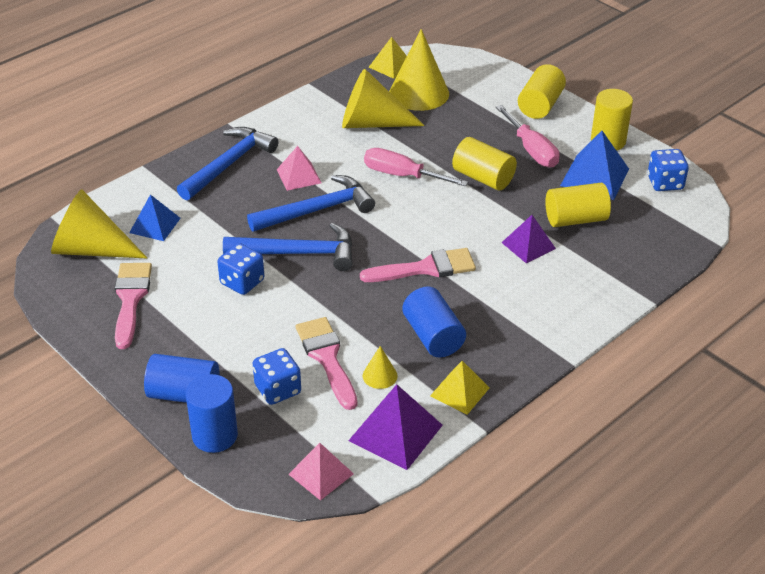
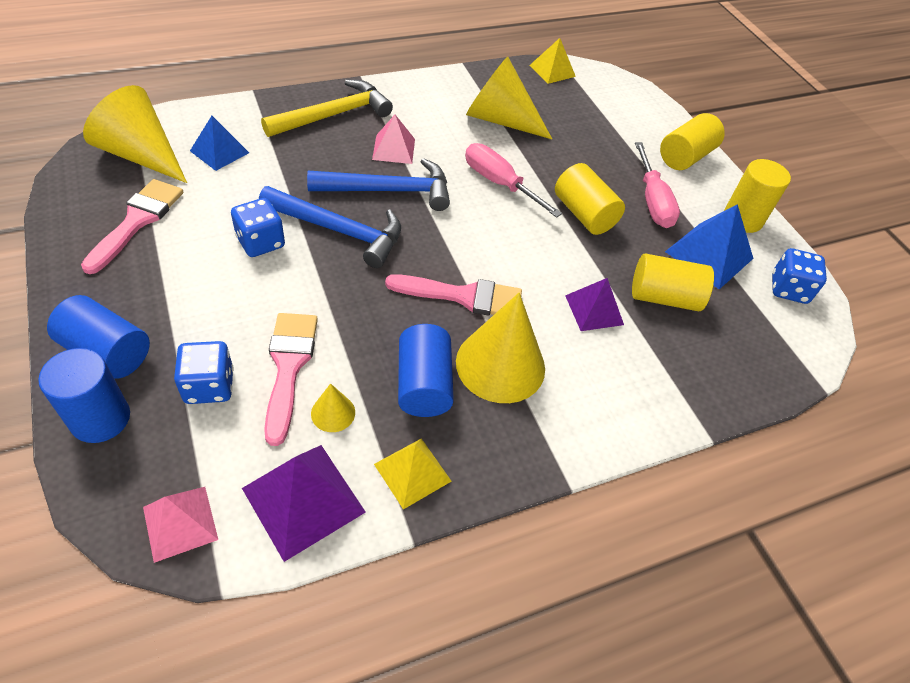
camera: 15 degrees right, 10 degrees up
blue hammer [177,127,278,200] -> yellow hammer [261,80,393,137]
yellow cone [389,29,449,111] -> yellow cone moved to [456,293,545,403]

